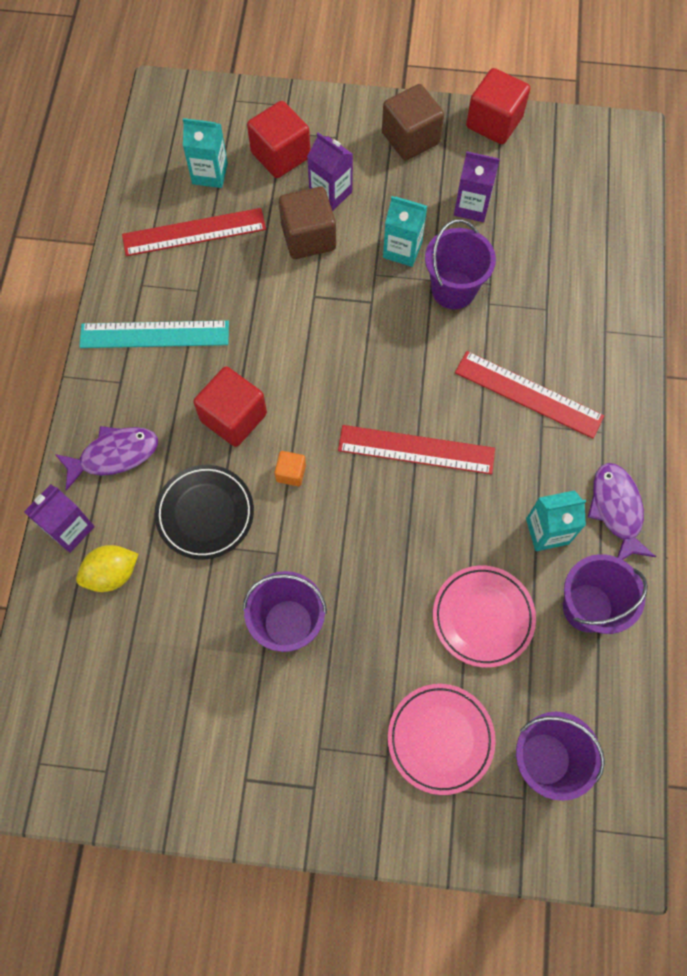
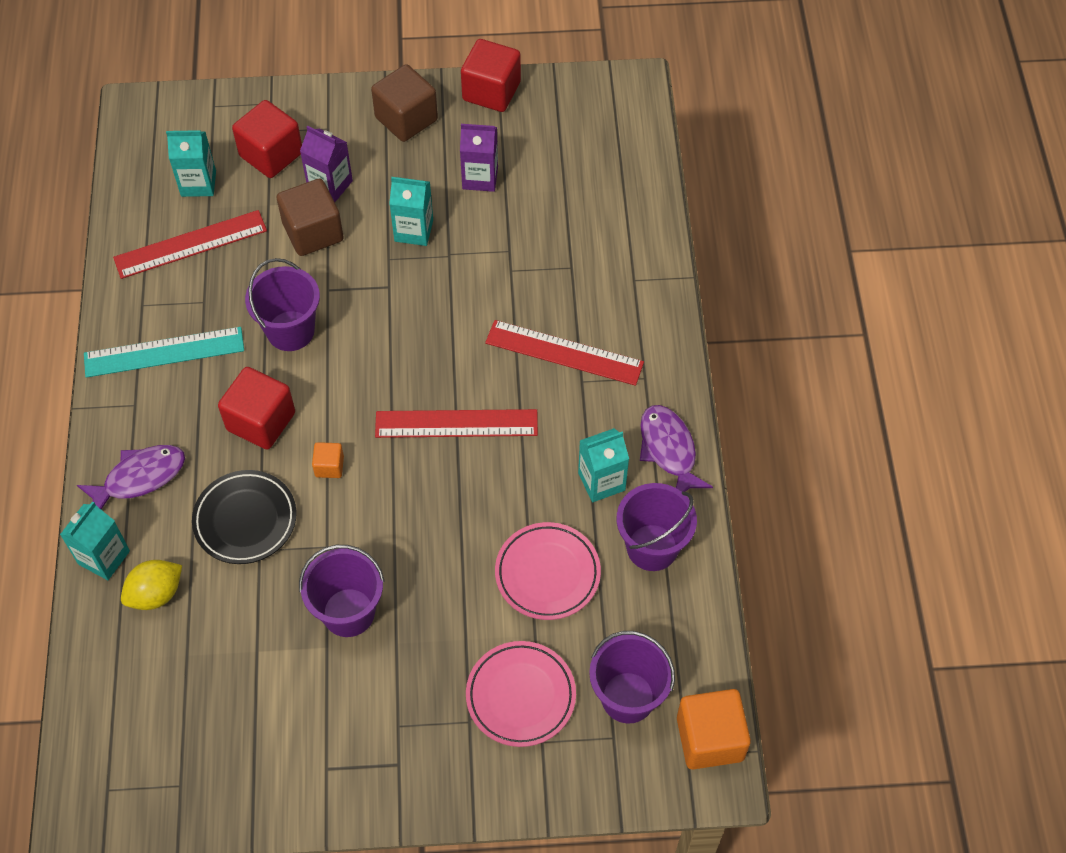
camera: 10 degrees left, 10 degrees down
purple carton [24,484,95,553] -> turquoise carton [60,501,130,580]
purple bucket [425,219,496,309] -> purple bucket moved to [245,258,320,351]
none -> orange cube [677,689,751,769]

